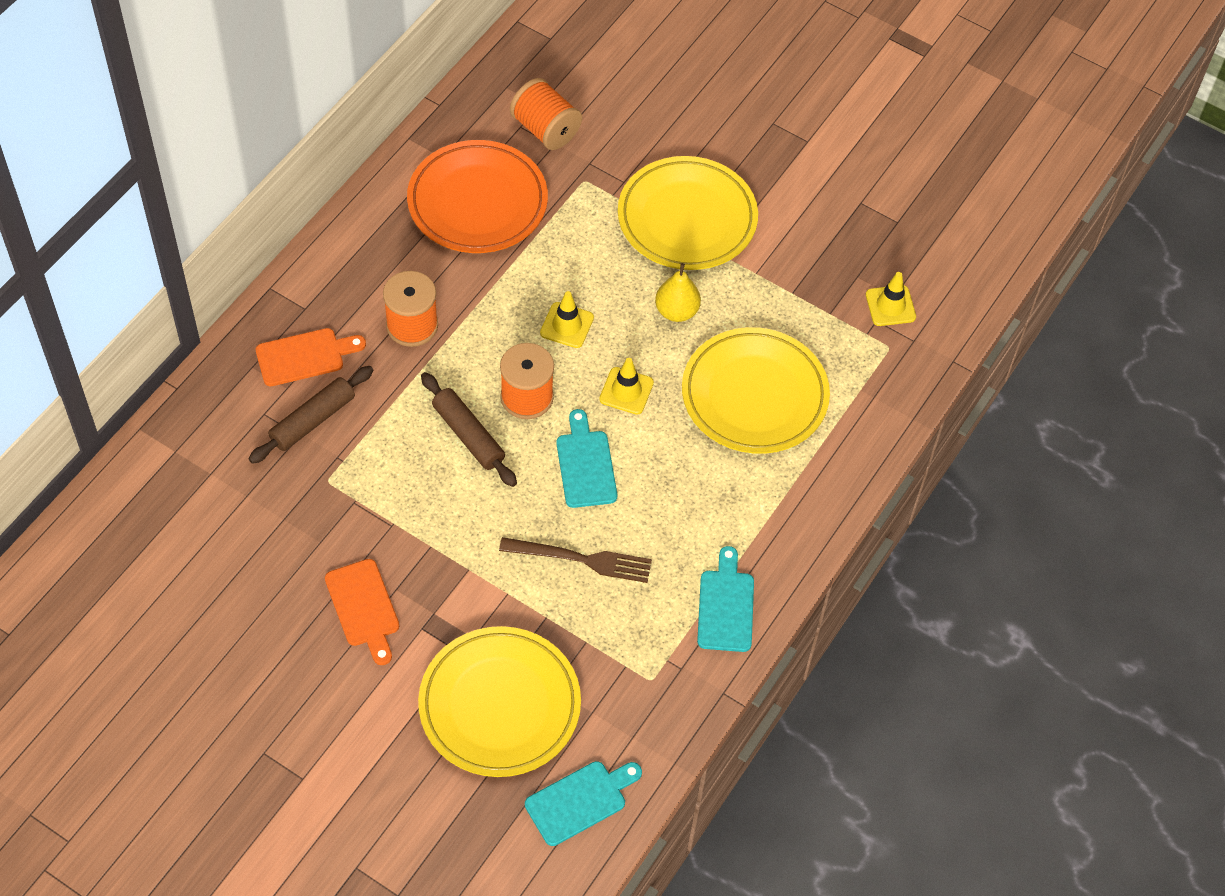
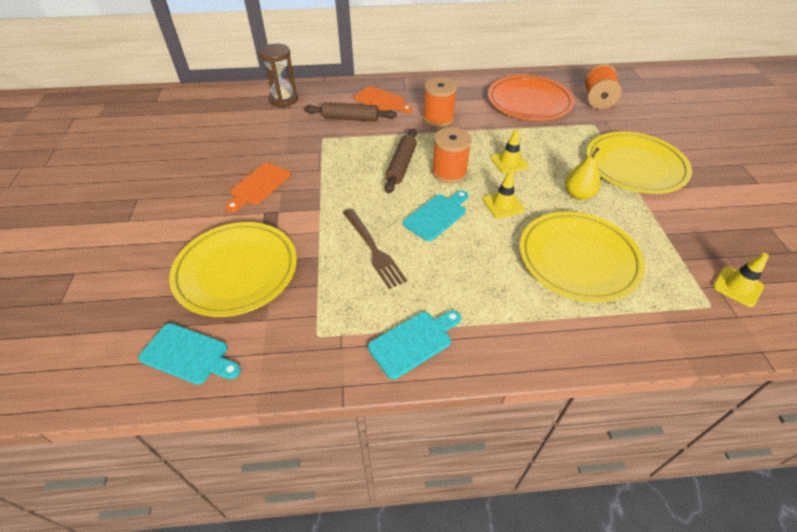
camera: 55 degrees right, 10 degrees down
none -> brown hourglass [258,44,298,107]

